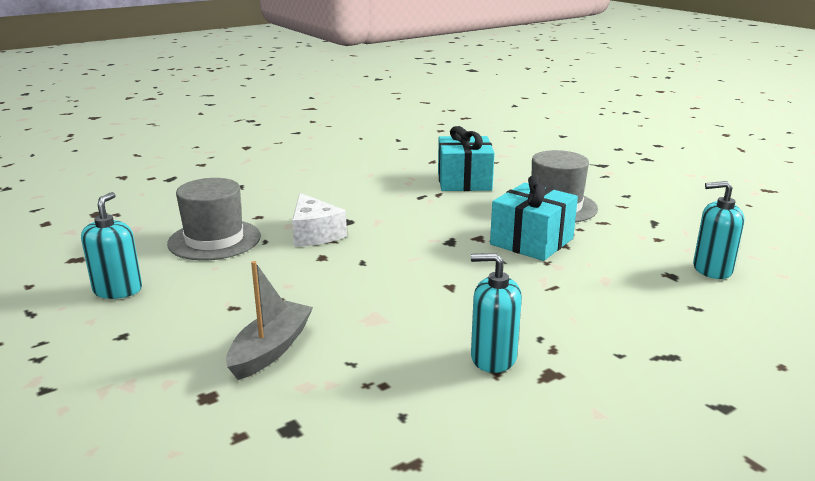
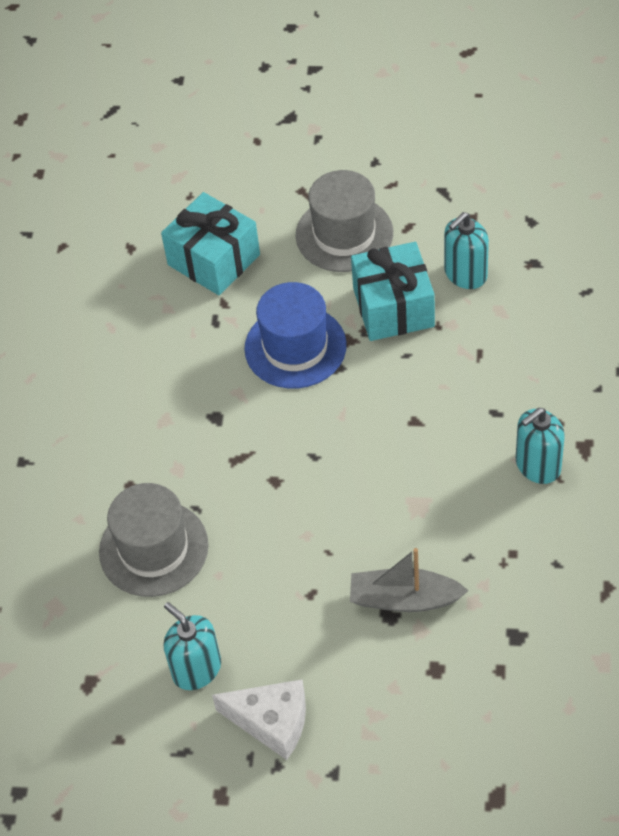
camera: 45 degrees left, 30 degrees up
grey boat [226,261,313,380] -> grey boat turned 60 degrees counterclockwise [350,548,469,612]
white cheese [292,193,347,247] -> white cheese moved to [212,679,306,760]
turquoise soap dispenser [693,181,744,279] -> turquoise soap dispenser moved to [444,212,489,289]
none -> blue hat [244,282,347,389]

